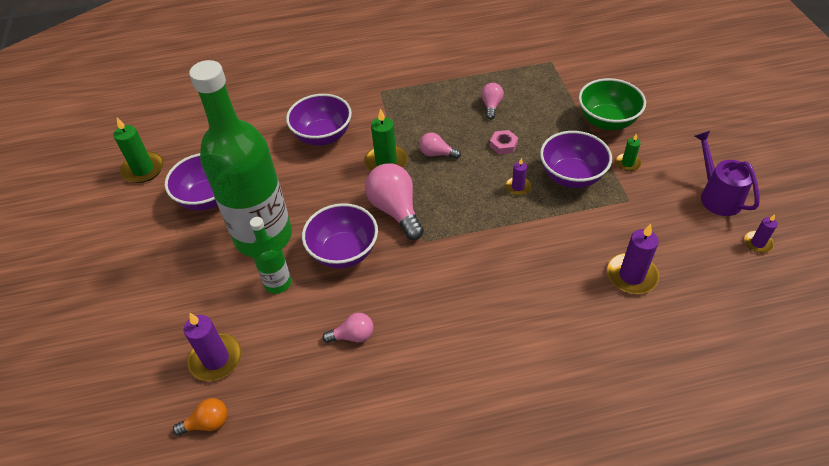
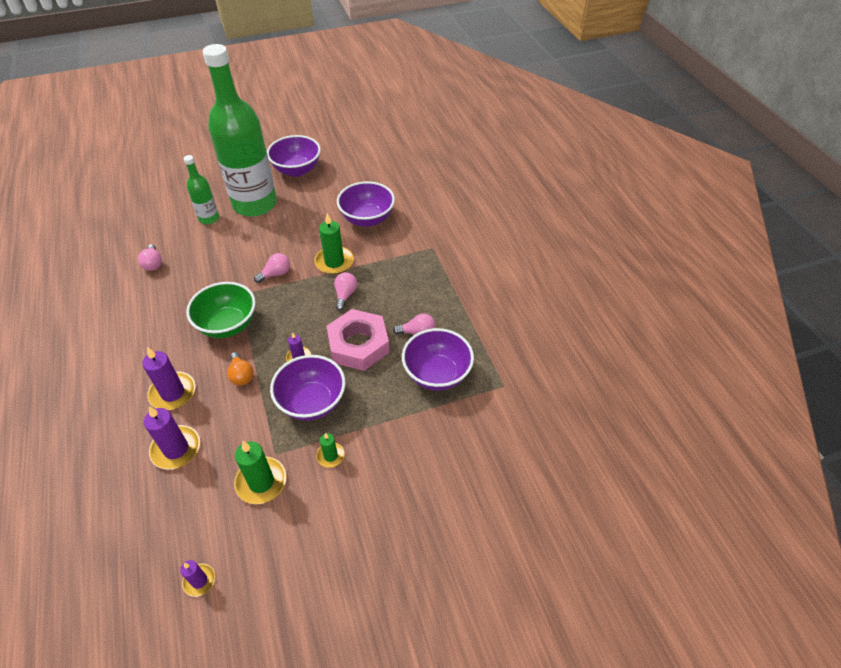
camera: 80 degrees right, 0 degrees up
green candle [114,118,164,183] -> green candle moved to [234,441,286,504]
orange light bulb [173,398,228,436] -> orange light bulb moved to [227,352,254,386]
purple candle [184,313,242,381] -> purple candle moved to [142,347,195,410]
purple bowl [302,203,378,269] -> purple bowl moved to [402,328,474,391]
pink light bulb [365,164,424,240] -> pink light bulb [254,253,290,283], size x0.54
pink nut [490,130,518,154] -> pink nut [326,309,390,371], size x2.24
green bowl [578,78,646,130] -> green bowl moved to [186,282,256,338]
purple watering can [695,131,760,216] -> none

